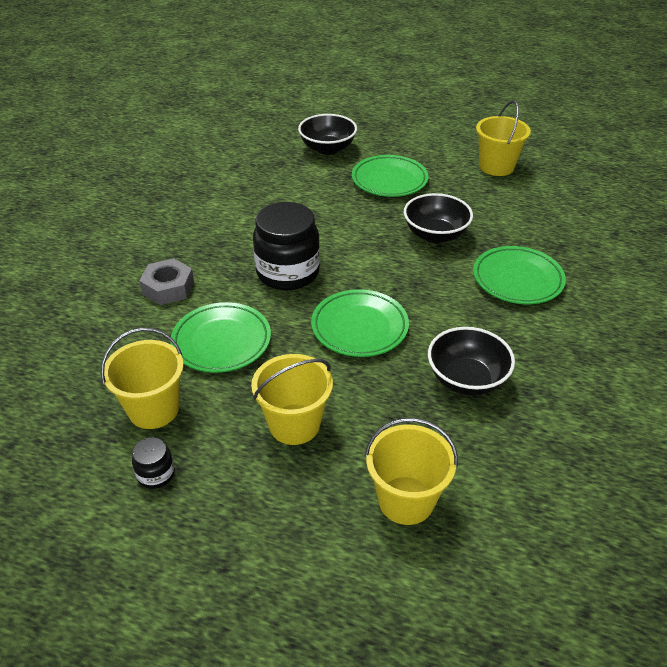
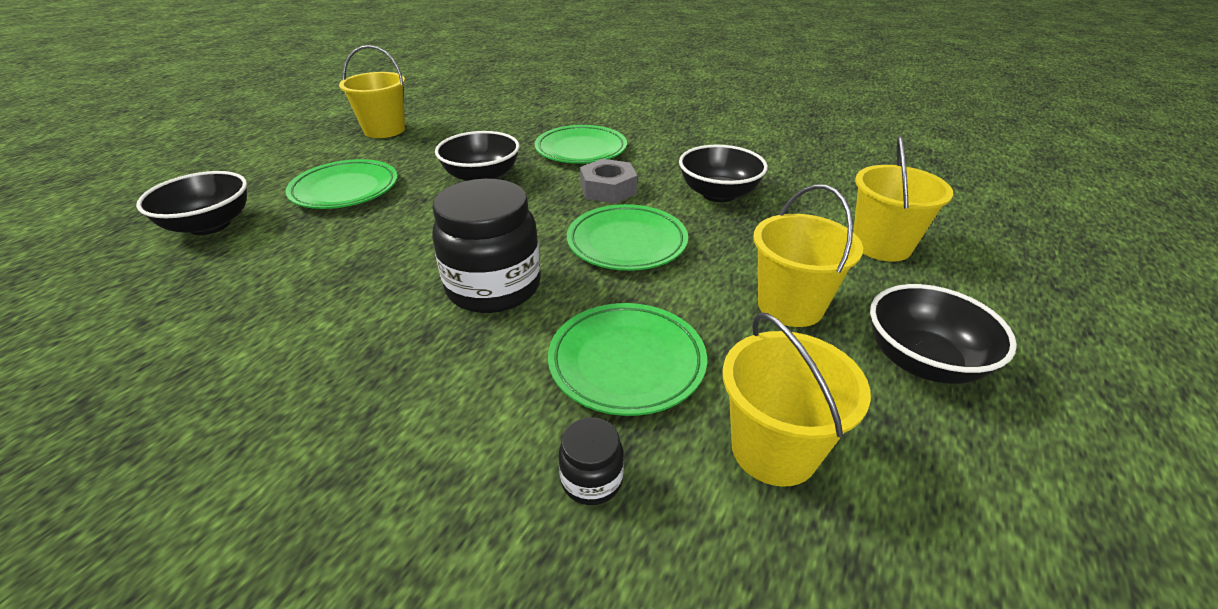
camera: 80 degrees left, 5 degrees down
black jar [132,437,175,489] -> black jar moved to [559,417,624,505]
grey nut [139,258,194,305] -> grey nut moved to [580,159,637,204]
none -> black bowl [870,284,1017,384]

